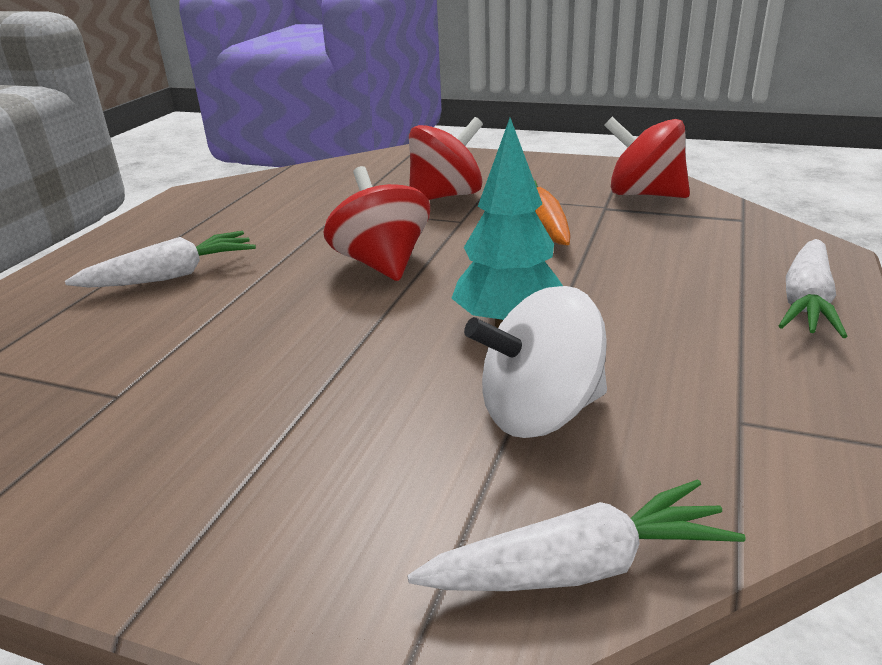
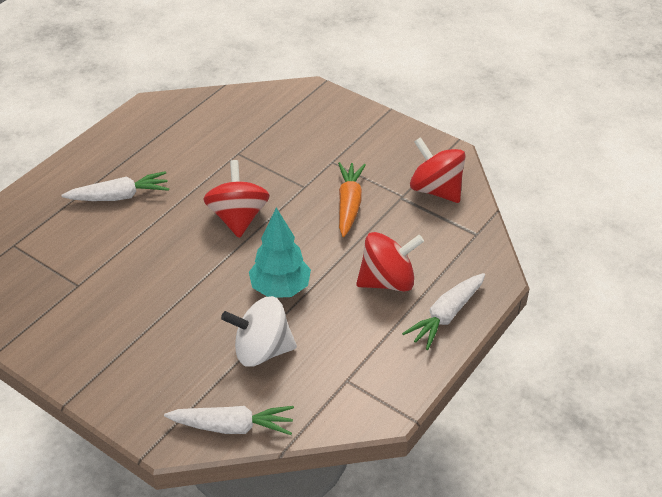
camera: 15 degrees right, 15 degrees up
red spinning top [409,117,483,200] -> red spinning top moved to [356,232,424,292]

